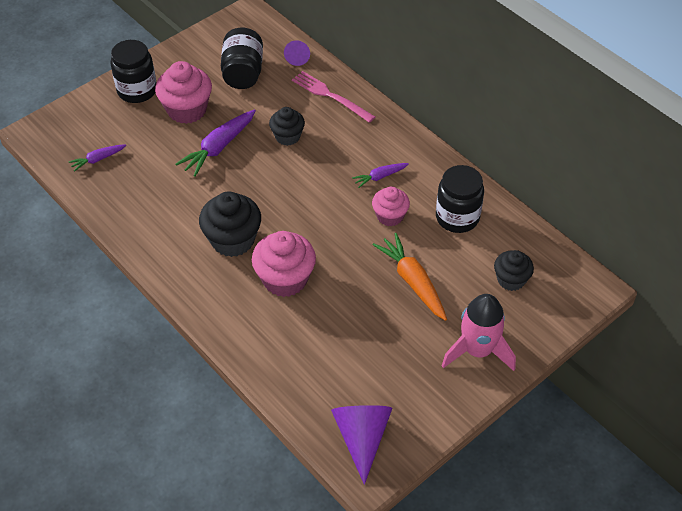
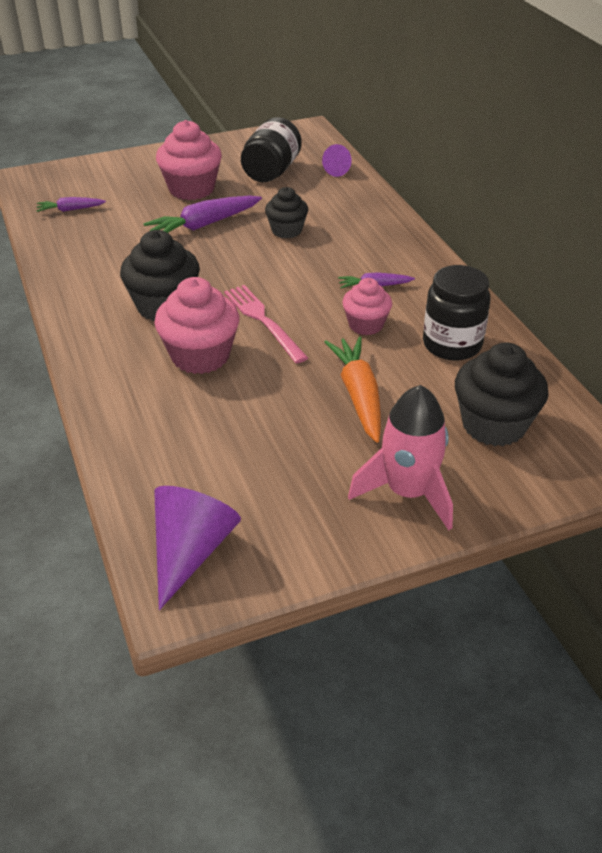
camera: 20 degrees right, 10 degrees down
black jar [110,40,156,103] -> none
pink fork [292,71,375,123] -> pink fork moved to [224,285,308,363]
black cupcake [494,250,534,291] -> black cupcake [455,342,549,446], size x1.61

